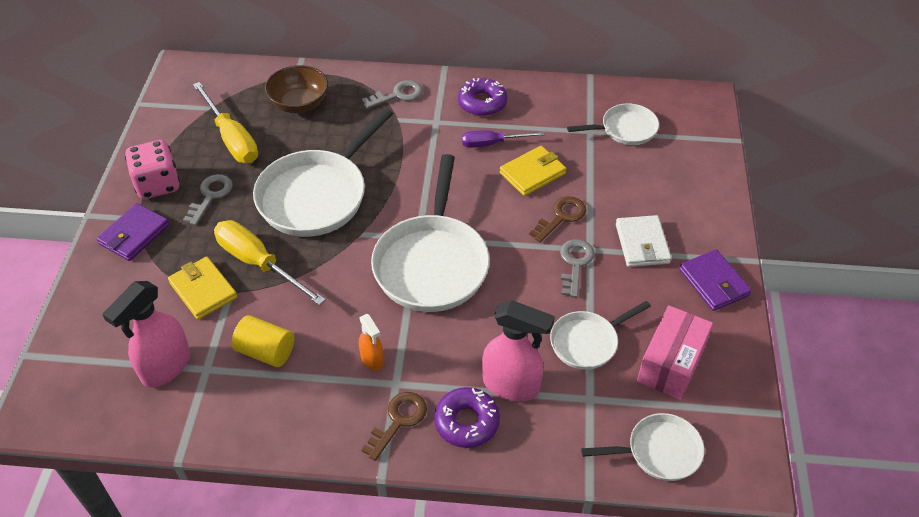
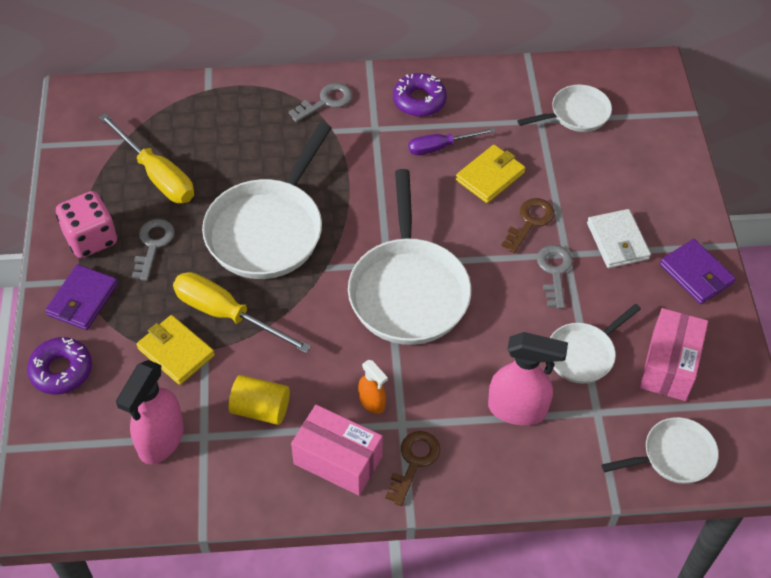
camera: 10 degrees left, 5 degrees up
brown bowl [264,65,328,113] -> none
purple donut [434,387,500,448] -> purple donut moved to [27,337,92,394]
none -> pink box [291,405,383,496]

